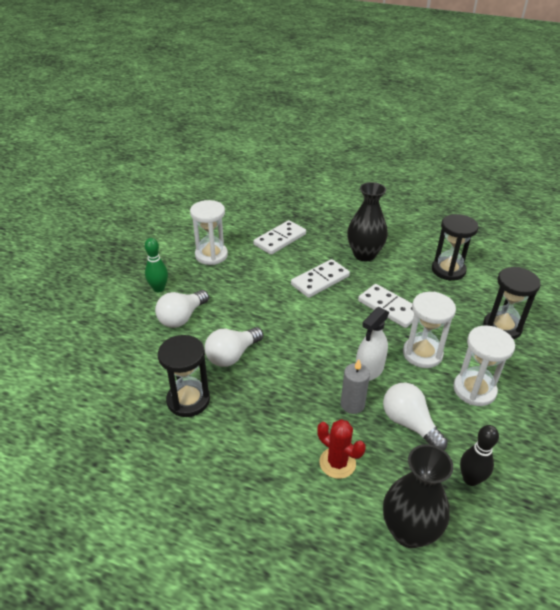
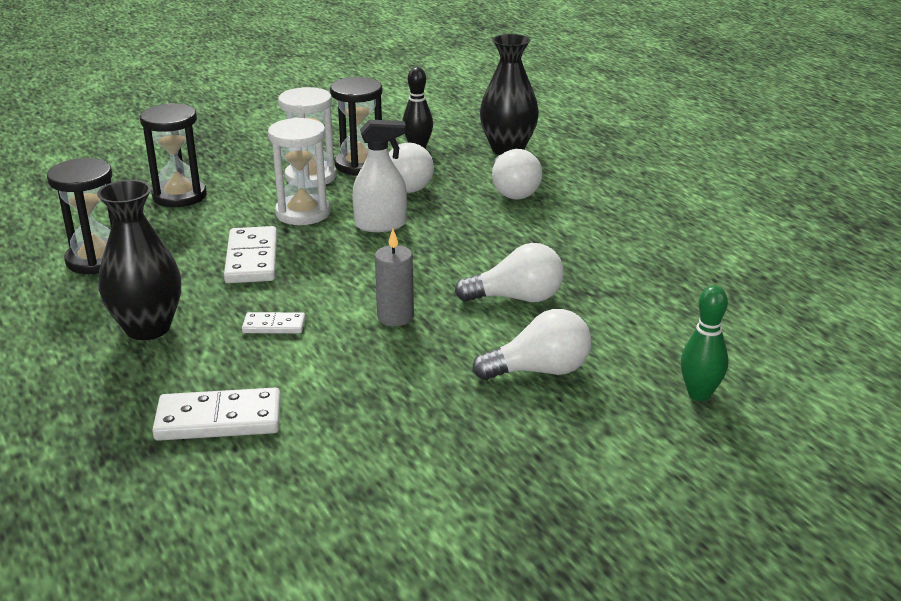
camera: 140 degrees left, 10 degrees down
green bowling pin [145,238,168,292] -> green bowling pin moved to [681,285,728,401]
black hourglass [158,335,210,417] -> black hourglass moved to [330,77,382,175]
white hourglass [190,200,228,265] -> none
white domino [291,259,350,298] -> white domino [242,312,305,334], size x0.56
red cactus [317,419,366,479] -> white light bulb [492,149,542,199]
grey candle [341,359,370,414] -> grey candle moved to [375,229,414,326]

